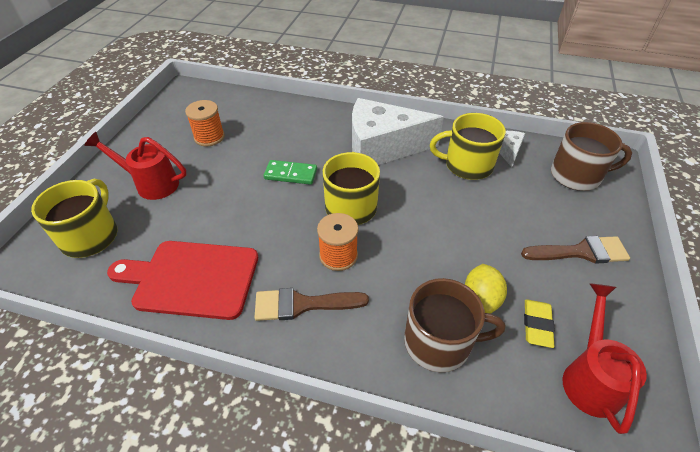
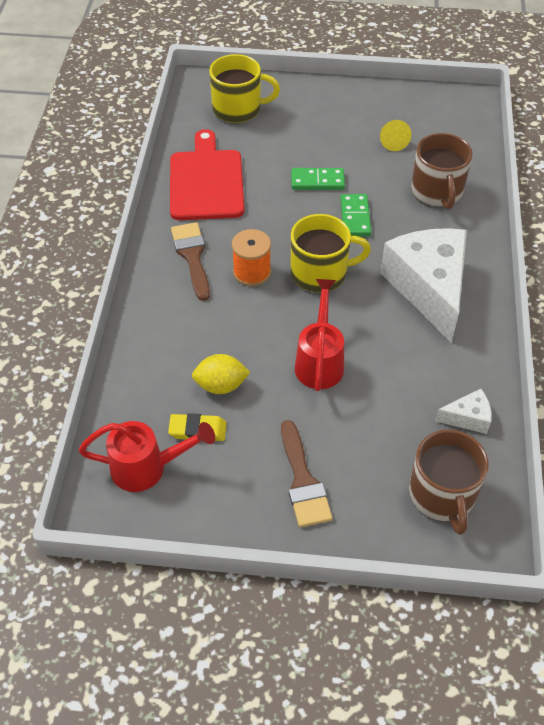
camera: 80 degrees right, 5 degrees up
red watering can [84,132,187,200] -> red watering can moved to [295,279,344,391]
orange spool [185,100,225,146] -> yellow cone [380,120,411,151]
brown mug [404,278,505,372] -> brown mug moved to [411,133,473,209]
yellow mug [430,113,506,180] -> none
none -> green domino [291,168,345,190]

